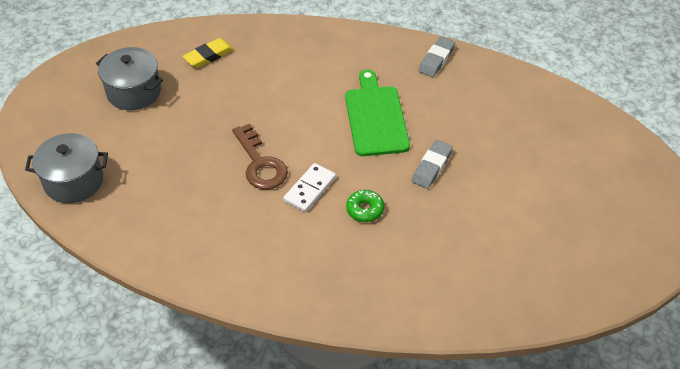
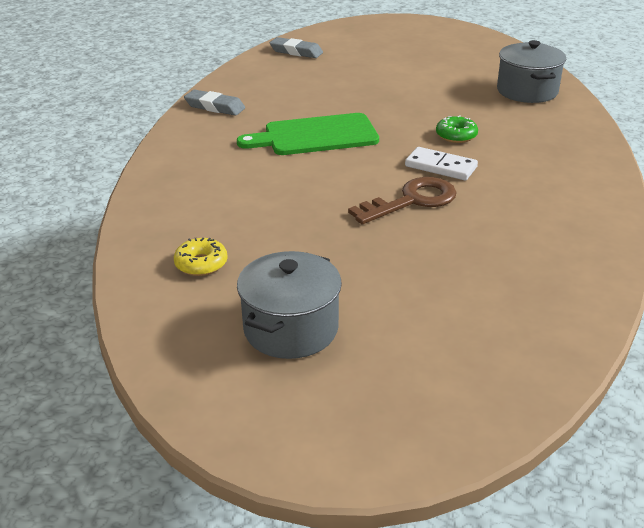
camera: 95 degrees left, 15 degrees down
grey pot [25,133,108,203] -> grey pot moved to [497,40,566,103]
yellow eraser [183,38,234,68] -> yellow donut [174,238,228,276]
grey eraser [412,140,453,189] -> grey eraser moved to [270,37,323,58]

